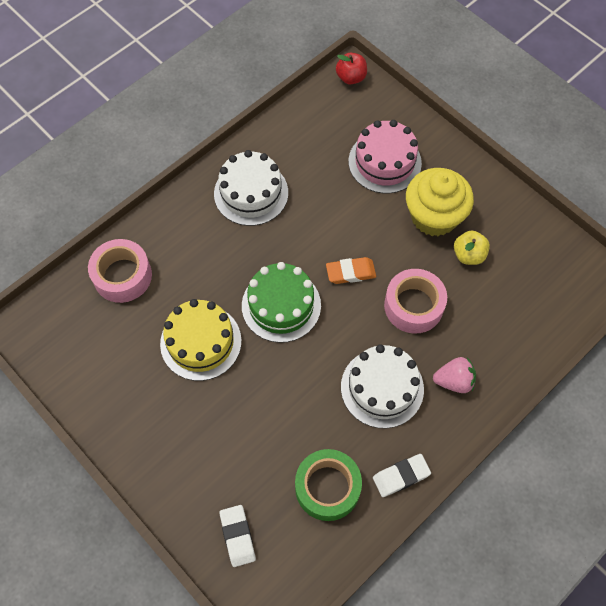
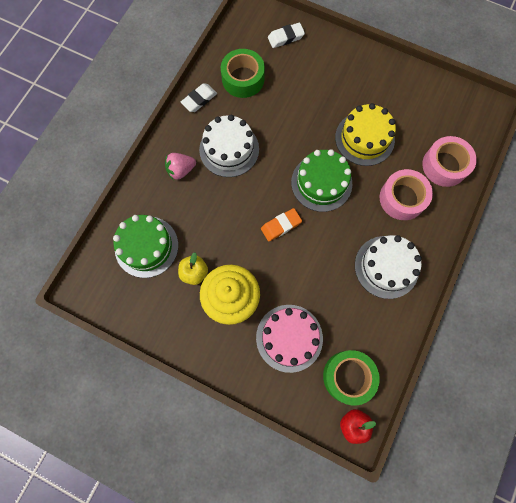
camera: 160 degrees right, 10 degrees up
white eraser [220,505,256,567] -> white eraser turned 75 degrees counterclockwise [268,22,305,48]
pink tape [384,269,447,334] -> pink tape moved to [380,169,433,220]
none -> green cake [113,215,178,278]
none -> green tape [323,350,380,406]

